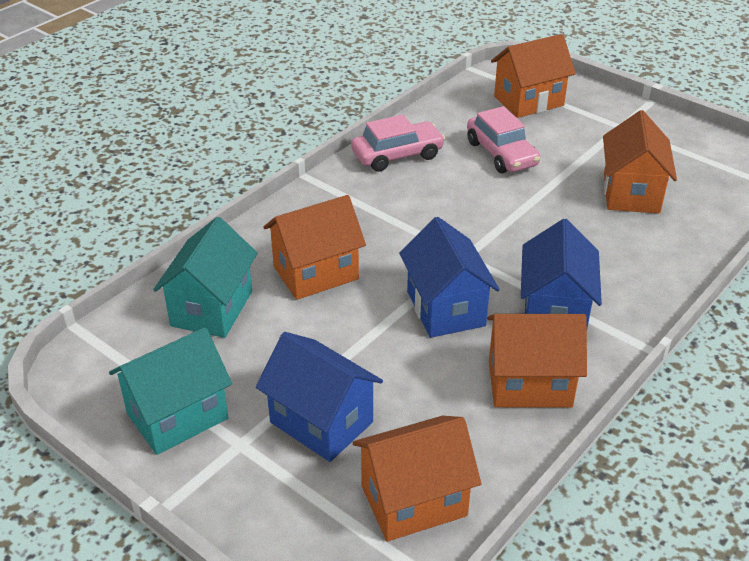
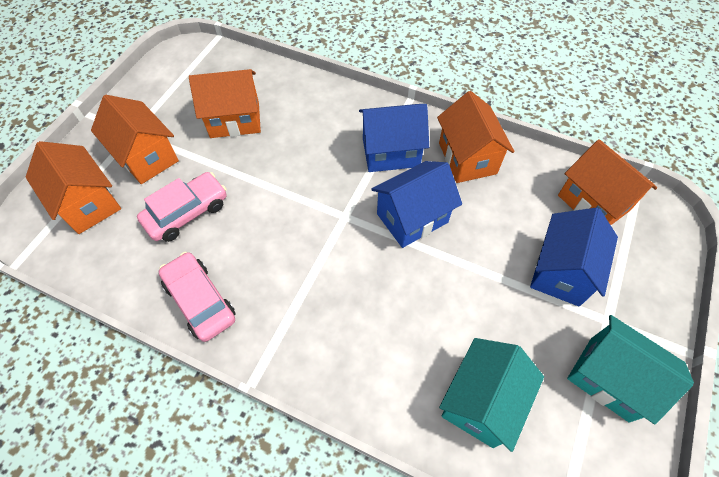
camera: 105 degrees left, 20 degrees up
turquoise house [153,217,258,338] -> turquoise house turned 60 degrees counterclockwise [439,338,544,452]
orange house [263,195,366,300] -> orange house moved to [91,95,179,184]

